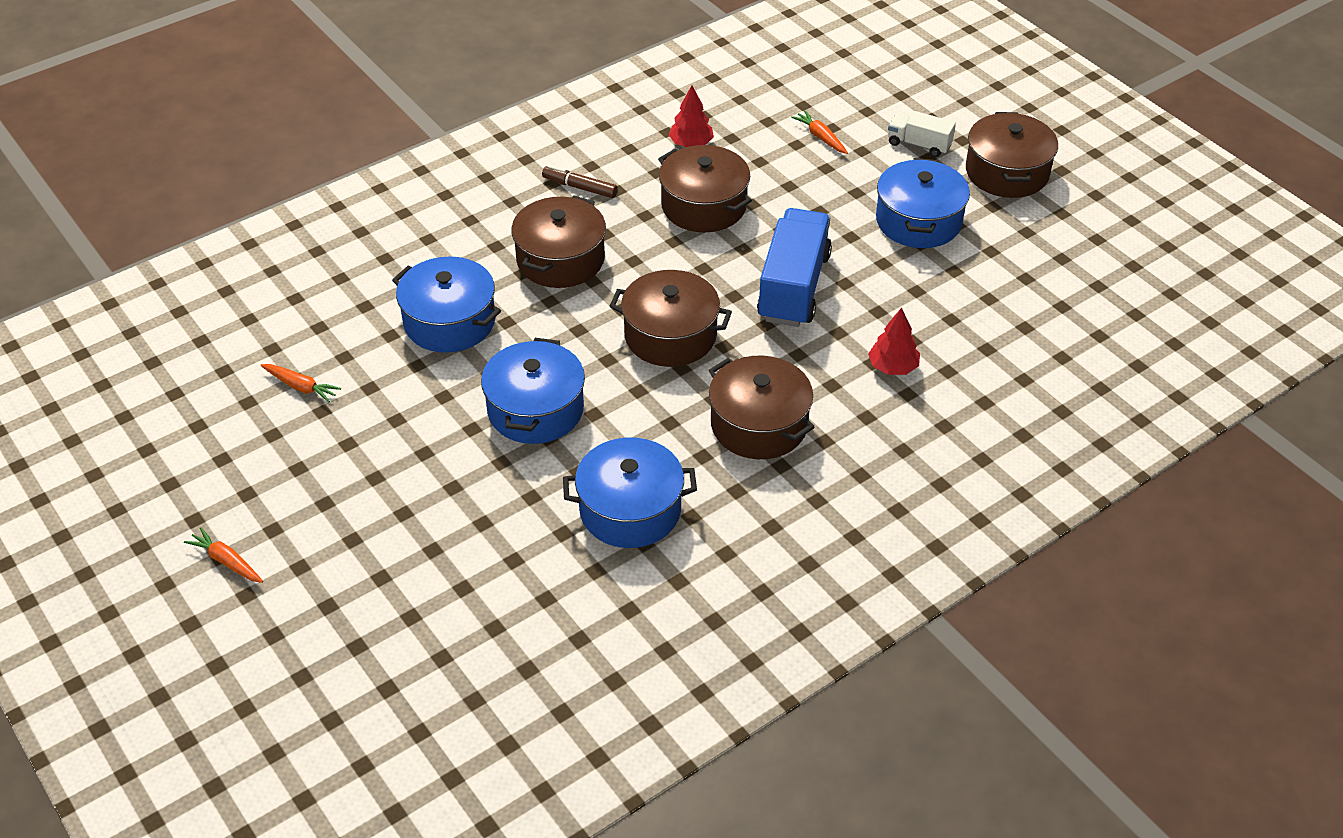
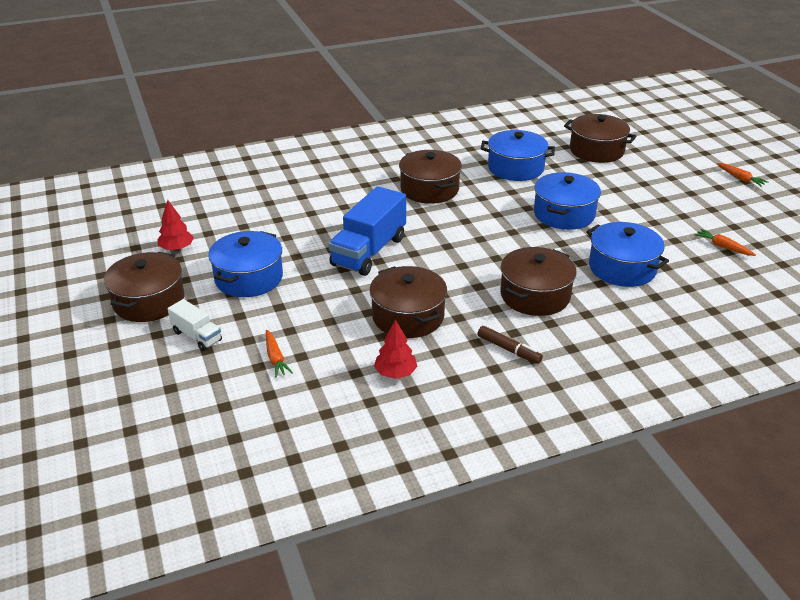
camera: 165 degrees left, 10 degrees down
brown pot [610,270,732,367] -> brown pot moved to [564,114,636,163]
red tree [868,307,920,375] -> red tree moved to [157,200,194,251]

